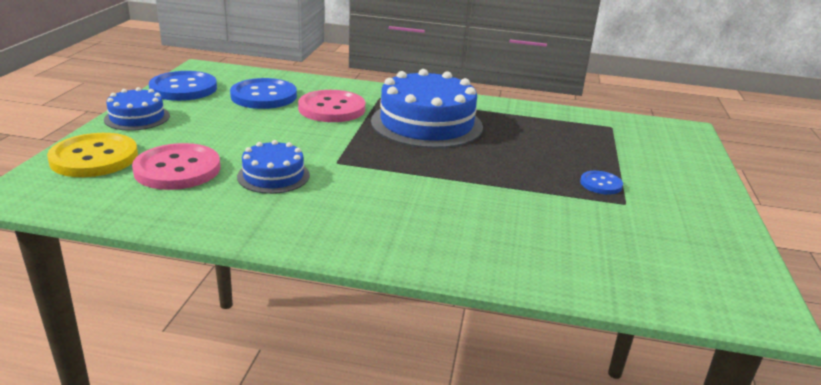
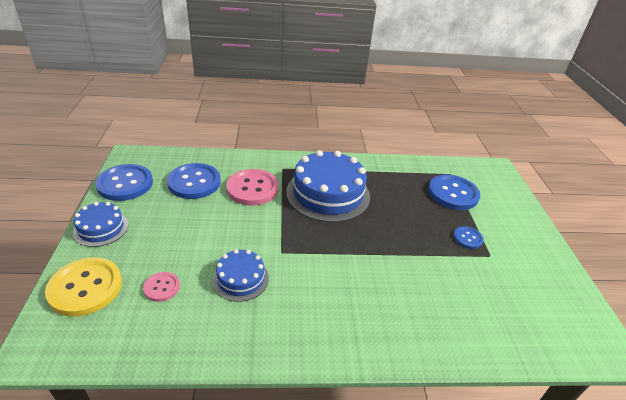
camera: 15 degrees left, 10 degrees up
pink button [132,143,220,190] -> pink button [143,272,180,302], size x0.52
none -> blue button [428,175,480,210]

